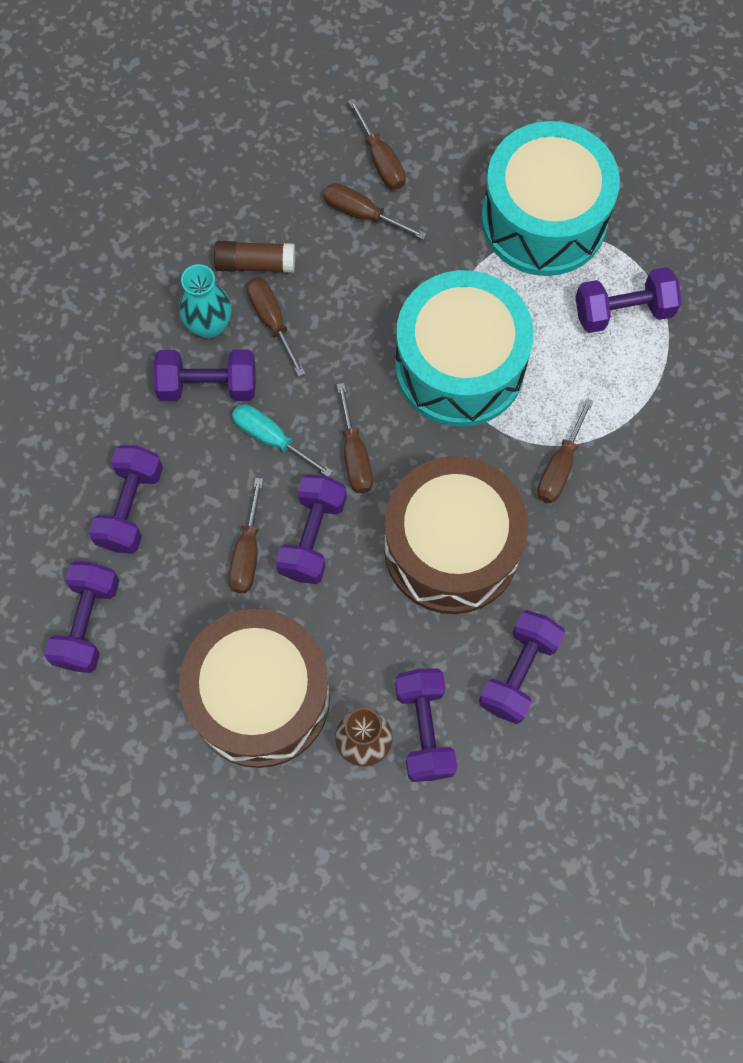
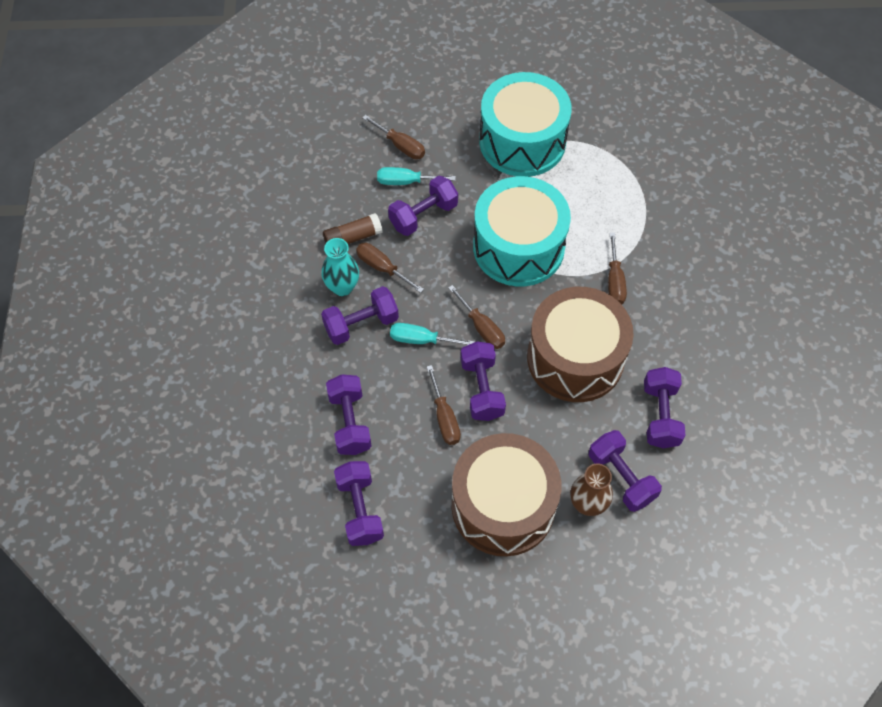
camera: 25 degrees left, 10 degrees down
brown screwdriver [323,183,427,240] -> turquoise screwdriver [377,167,456,185]
purple dumbbell [575,267,682,333] -> purple dumbbell moved to [388,176,458,236]

